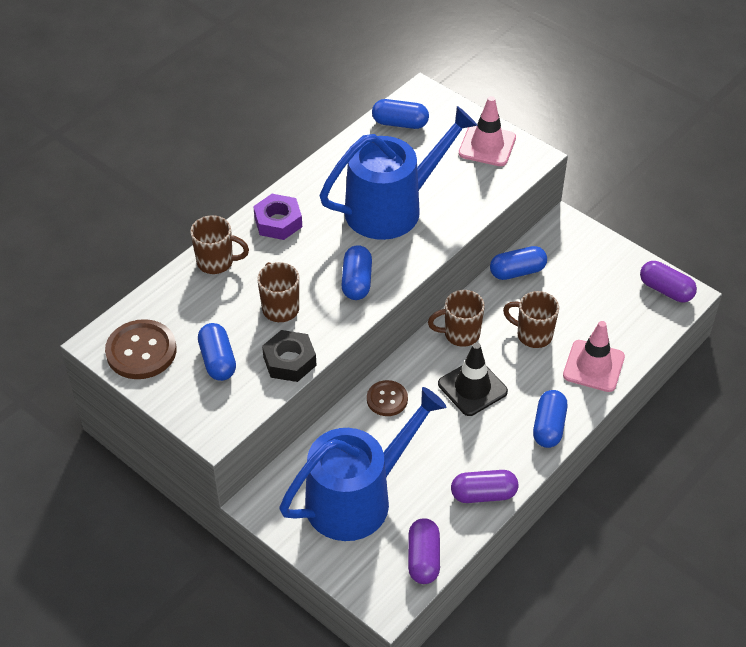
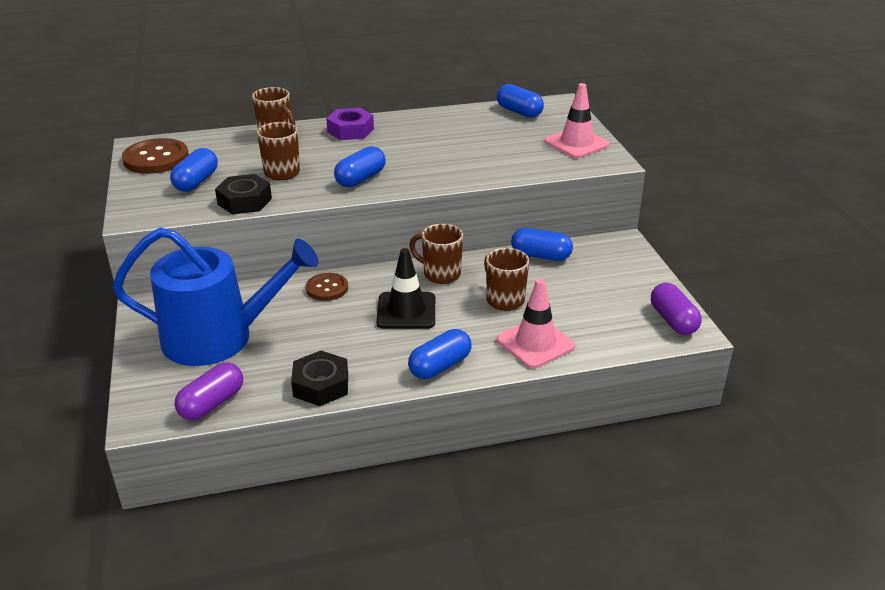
camera: 35 degrees right, 15 degrees down
blue watering can [320,106,478,240] -> none
purple capsule [451,470,518,503] -> black nut [291,351,348,406]

